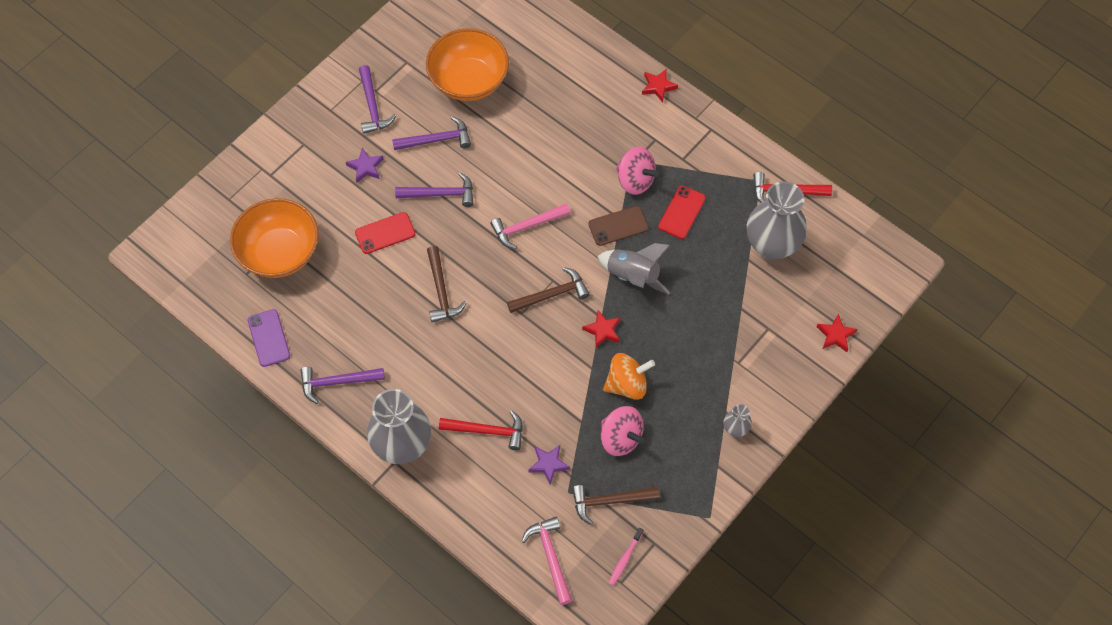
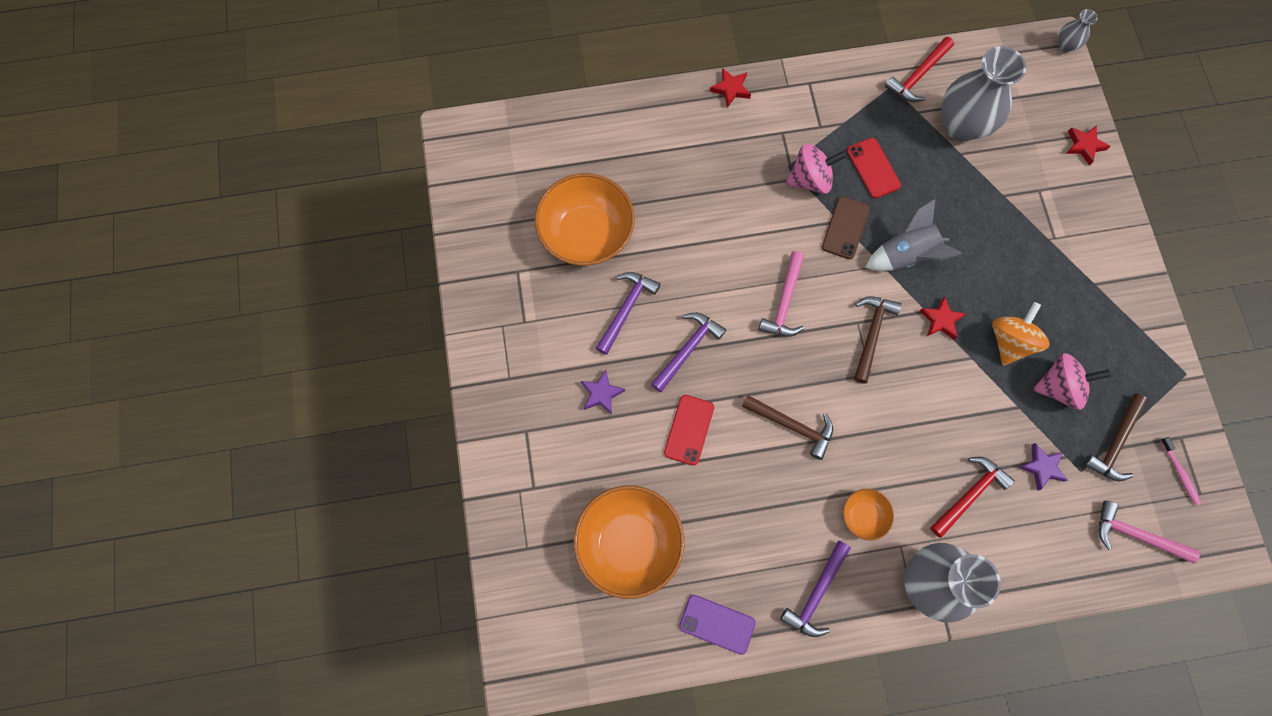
camera: 50 degrees left, 10 degrees up
purple hammer [359,65,396,134] -> none
grey vase [724,404,752,437] -> grey vase moved to [1058,9,1098,52]
none -> orange bowl [843,489,894,541]

